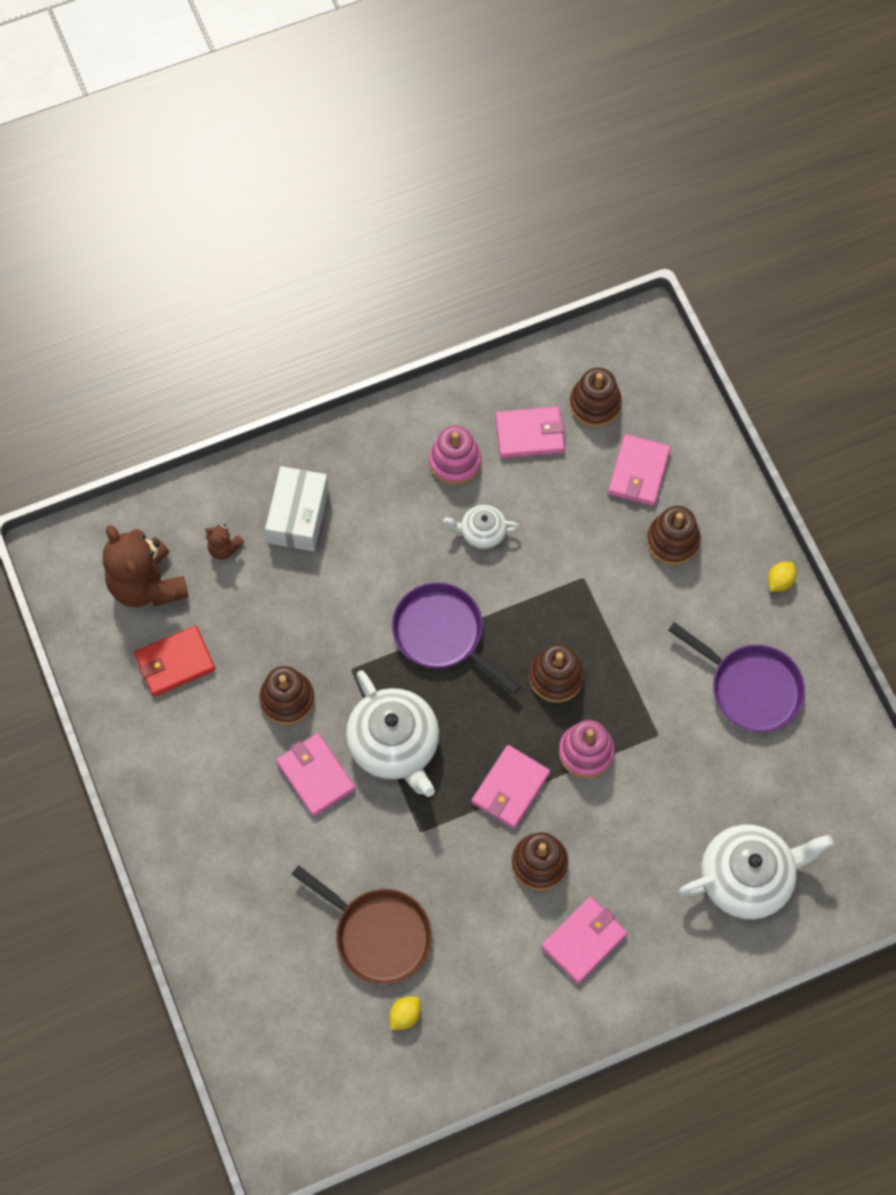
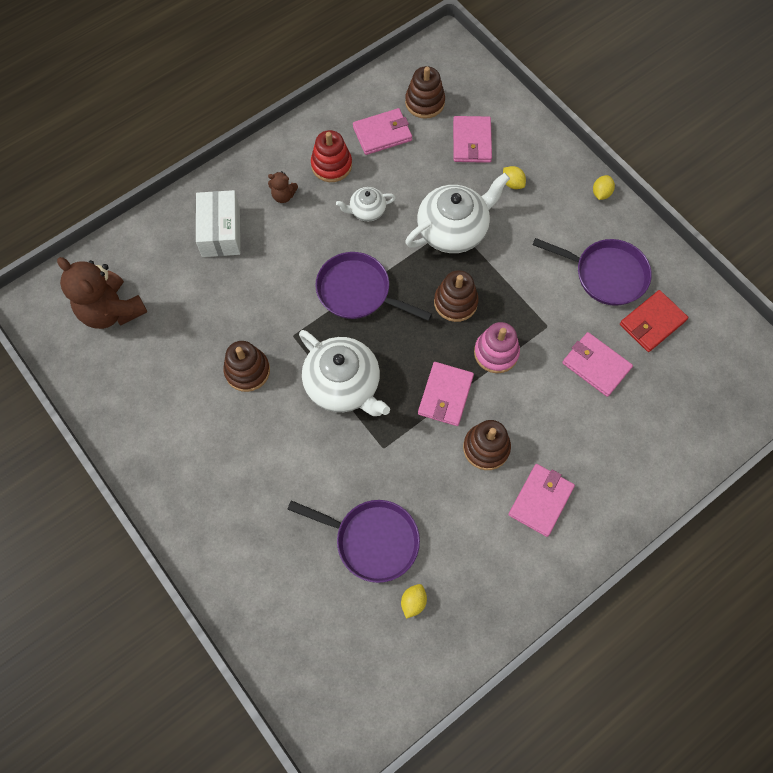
camera: 15 degrees left, 0 degrees up
red wallet [134,626,216,697] -> red wallet moved to [620,290,688,352]
brown teddy bear [205,524,244,559] -> brown teddy bear moved to [268,171,298,203]
pink wallet [276,733,355,816] -> pink wallet moved to [562,332,633,397]
brown pan [292,865,432,984] -> purple pan [287,500,420,583]
pink stacking toy [429,425,481,485] -> red stacking toy [311,130,352,182]
brown stacking toy [647,506,701,565] -> yellow lemon [503,166,526,189]
white teapot [678,824,833,920] -> white teapot moved to [405,173,510,253]

